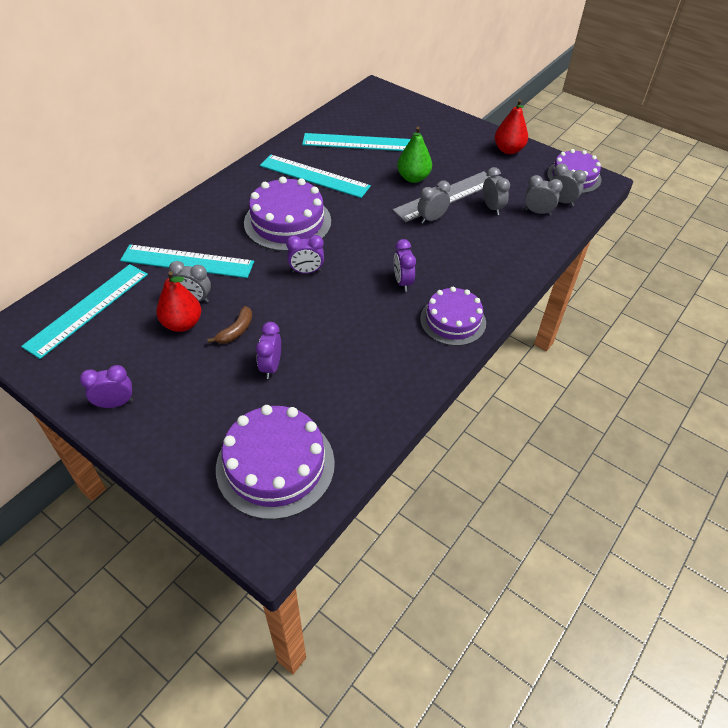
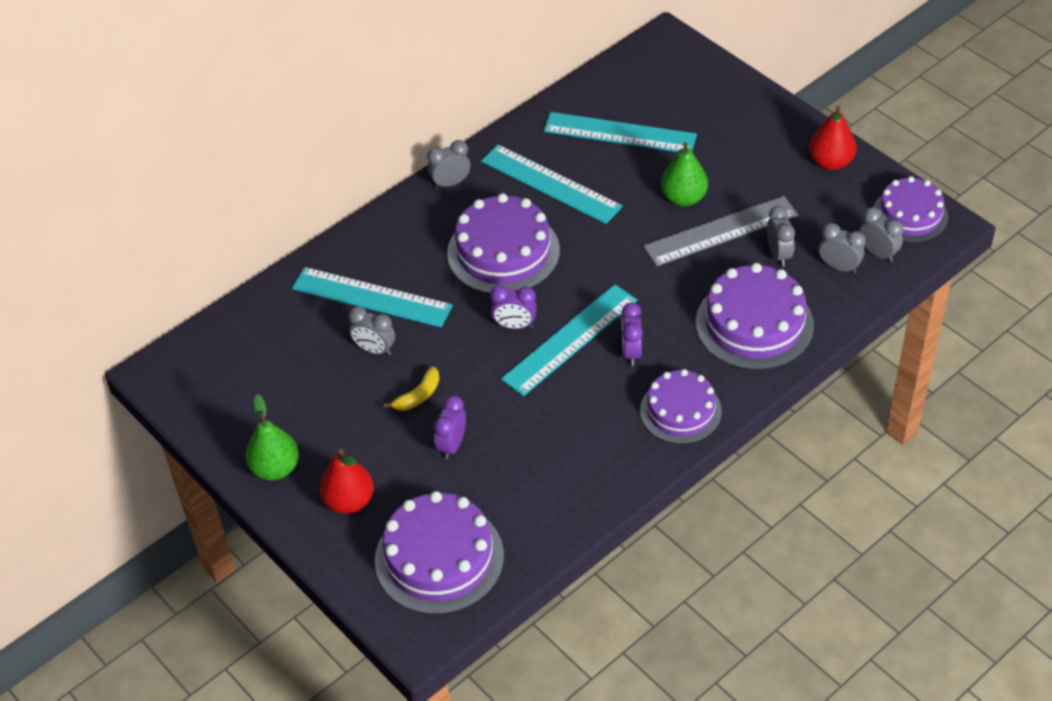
camera: 15 degrees right, 0 degrees up
turquoise ruler [21,264,148,359] -> turquoise ruler moved to [501,284,637,396]
purple clock [80,365,133,408] -> green pear [245,394,299,481]
red pear [156,271,201,332] -> red pear moved to [319,449,374,514]
brown banana [207,306,252,344] -> yellow banana [384,366,440,411]
grey clock [418,180,451,224] -> grey clock moved to [427,140,470,189]
none -> purple cake [696,263,814,370]

